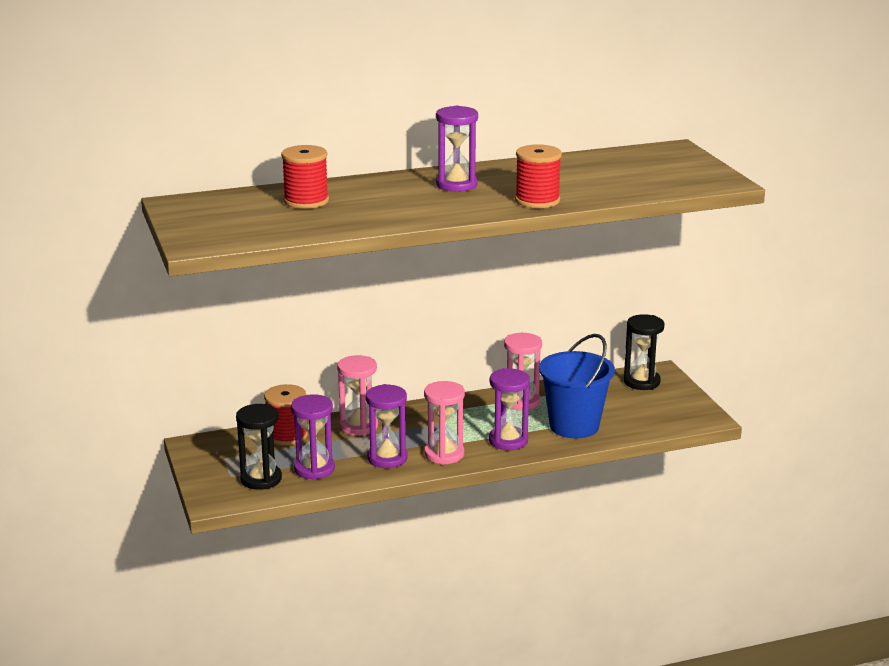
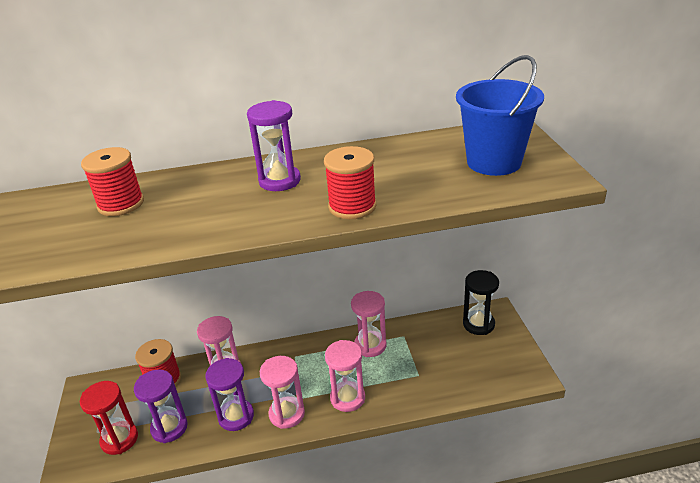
camera: 10 degrees right, 10 degrees up
black hourglass [236,404,282,490] -> red hourglass [80,381,138,455]
purple hourglass [489,368,530,450] -> pink hourglass [325,340,365,412]
blue bucket [539,334,615,439] -> blue bucket moved to [456,55,544,176]

